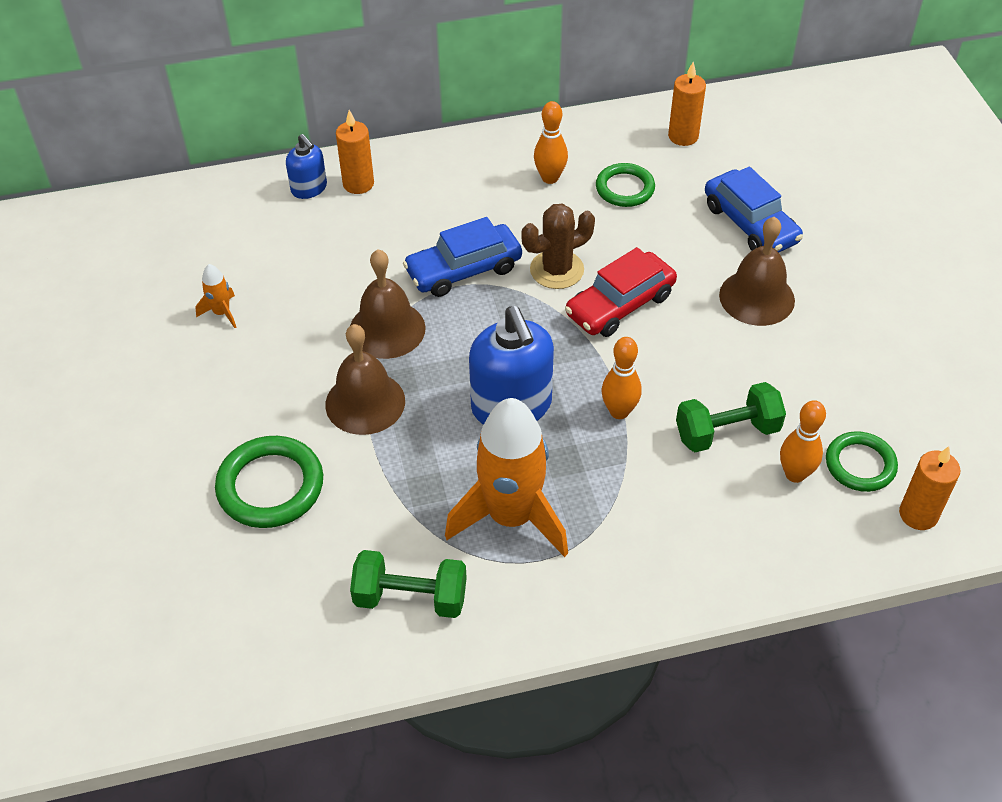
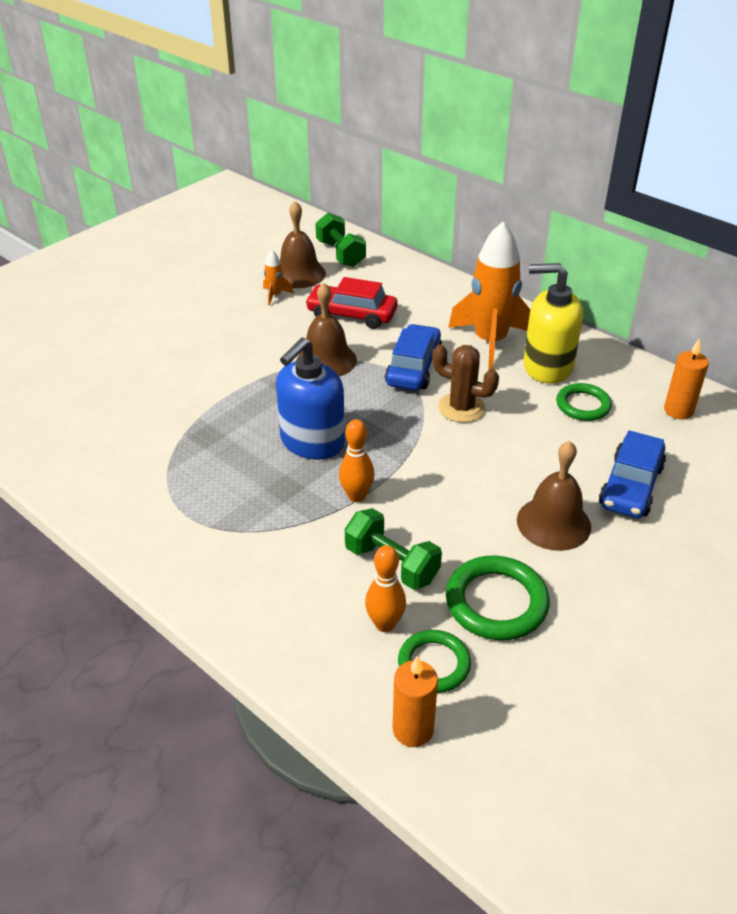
camera: 55 degrees right, 10 degrees down
green ring [215,436,323,528] -> green ring moved to [446,556,550,640]
blue soap dispenser [286,134,327,199] -> none
brown bell [325,324,405,435] -> brown bell moved to [280,201,326,288]
orange candle [336,110,374,194] -> none
green dumbbell [350,550,467,618] -> green dumbbell moved to [315,213,366,267]
blue car [403,217,522,297] -> blue car turned 75 degrees clockwise [385,324,442,391]
orange rocket [445,398,568,557] -> orange rocket moved to [448,222,530,371]
orange bowling pin [534,101,568,184] -> yellow soap dispenser [523,263,583,384]
red car [565,247,677,337] -> red car moved to [305,277,398,329]

